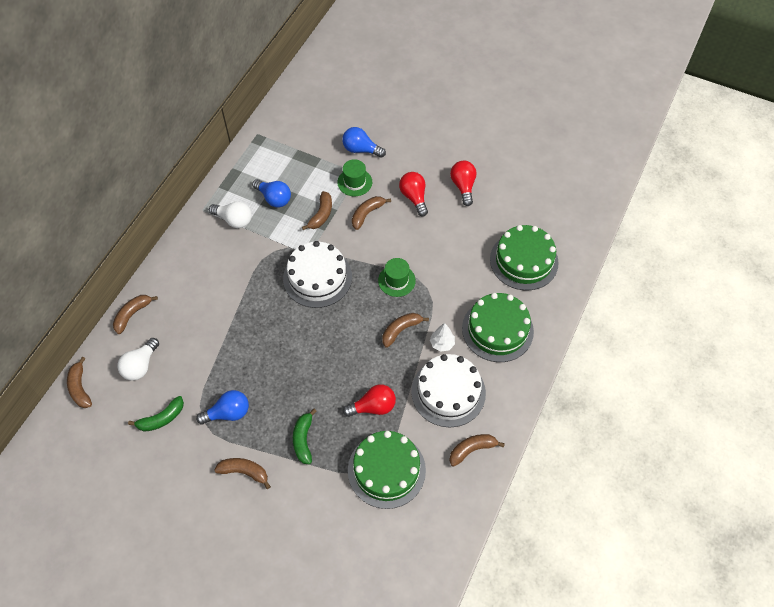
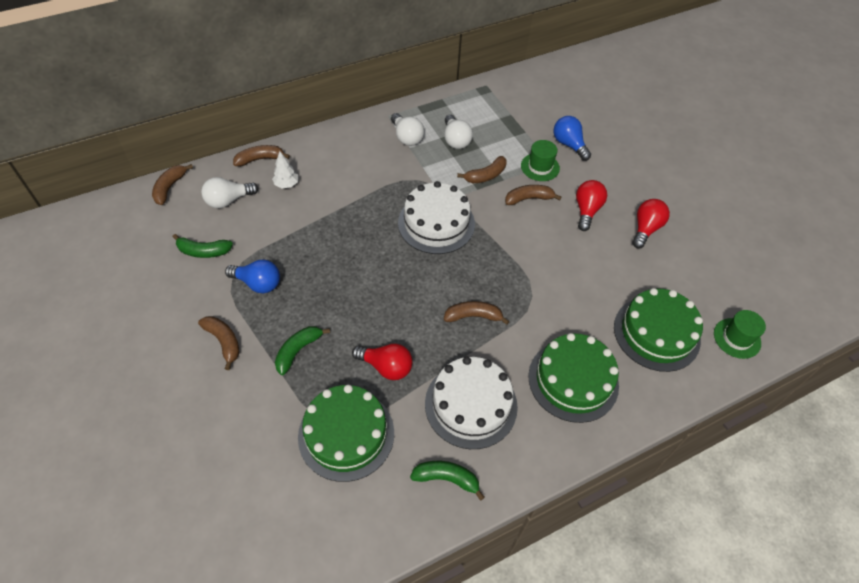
camera: 35 degrees right, 5 degrees down
blue light bulb [252,179,291,207] -> white light bulb [444,114,473,149]
green hat [378,258,416,297] -> green hat moved to [714,310,766,359]
white tree [430,323,455,352] -> white tree moved to [272,151,299,188]
brown banana [449,434,505,467] -> green banana [410,461,485,501]

